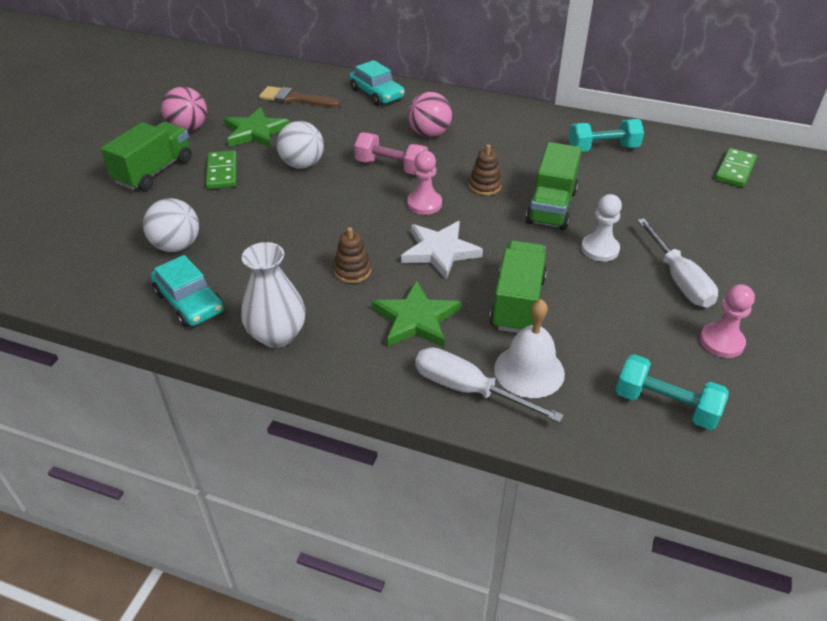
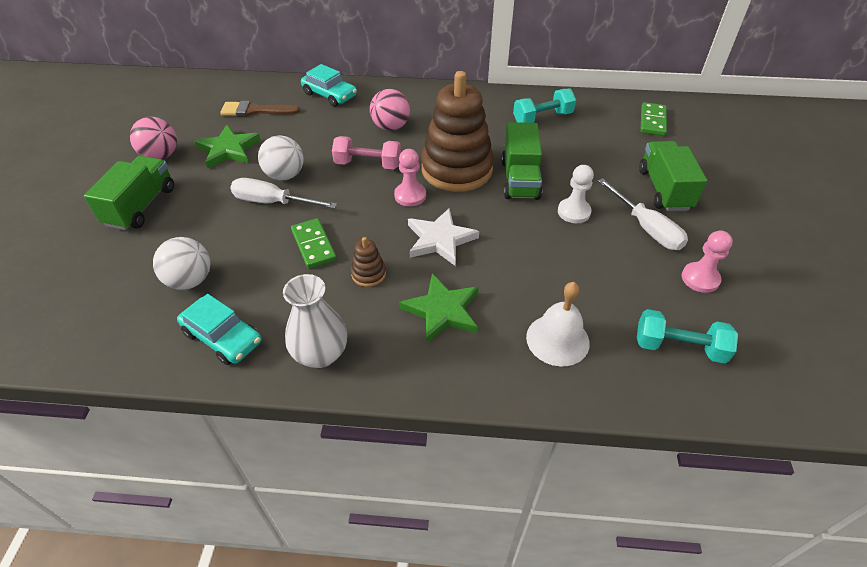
camera: 15 degrees left, 5 degrees up
green domino [206,150,237,189] -> green domino moved to [291,218,337,269]
white screwdriver [415,347,564,423] -> white screwdriver moved to [230,178,337,209]
brown stacking toy [469,144,502,196] -> brown stacking toy [421,71,494,192], size x2.46
green truck [489,240,547,333] -> green truck moved to [639,141,707,211]

